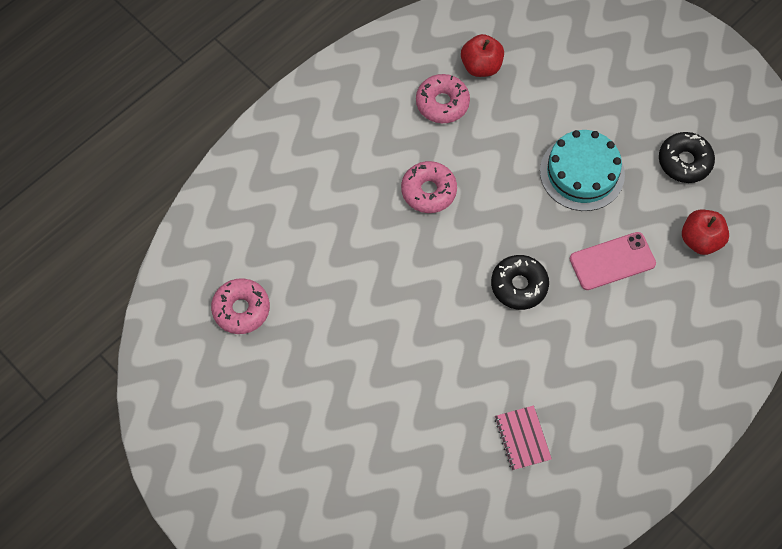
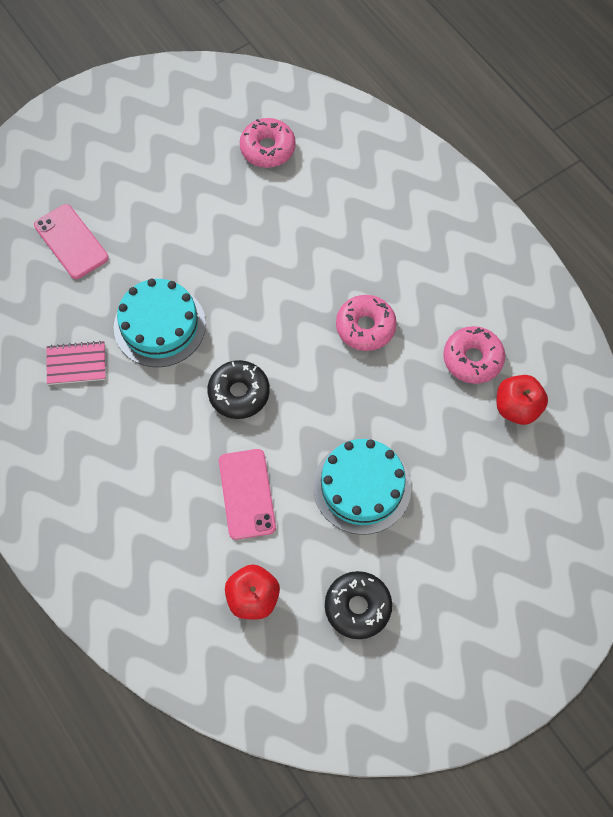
camera: 100 degrees right, 0 degrees up
none -> pink phone [34,204,109,279]
none -> turquoise cake [114,279,206,367]

